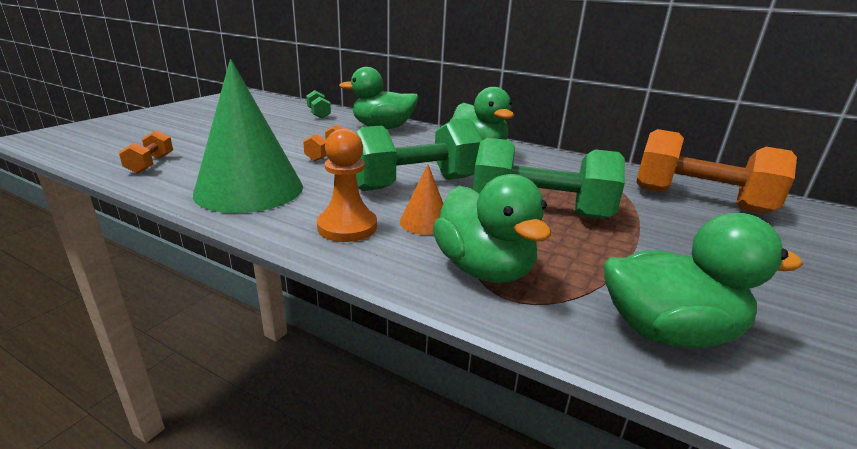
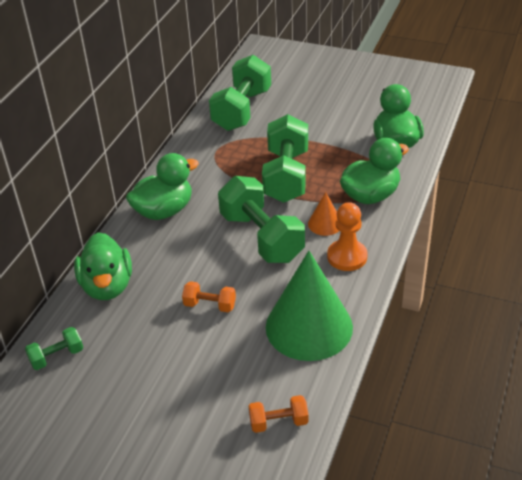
camera: 95 degrees left, 15 degrees up
orange dumbbell [636,129,797,214] -> green dumbbell [209,55,271,131]

